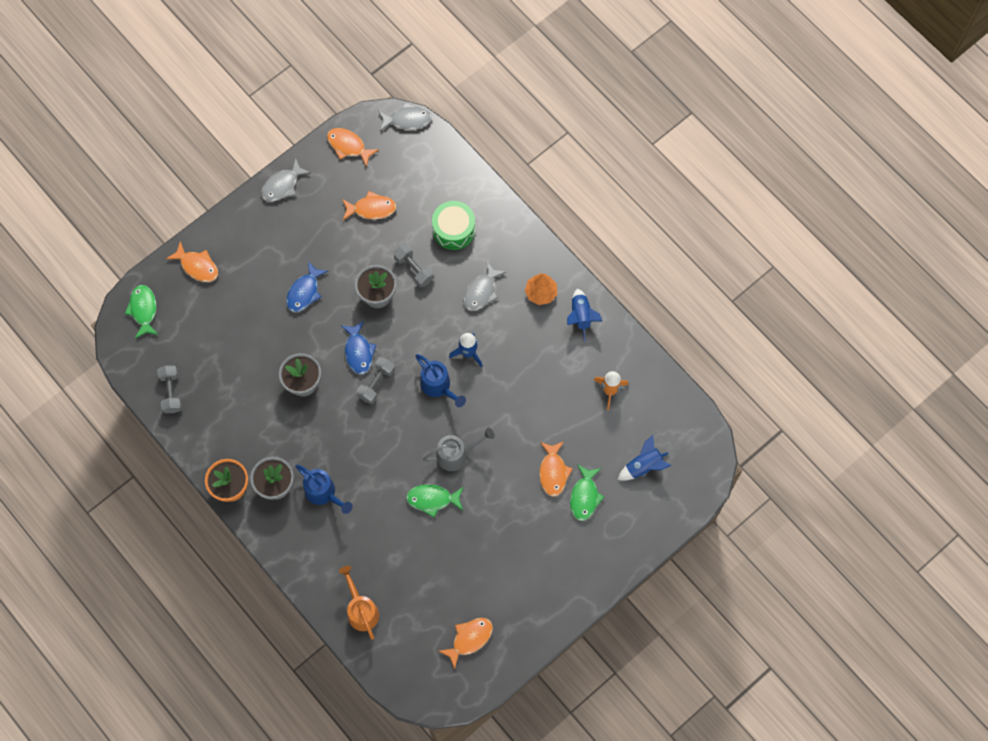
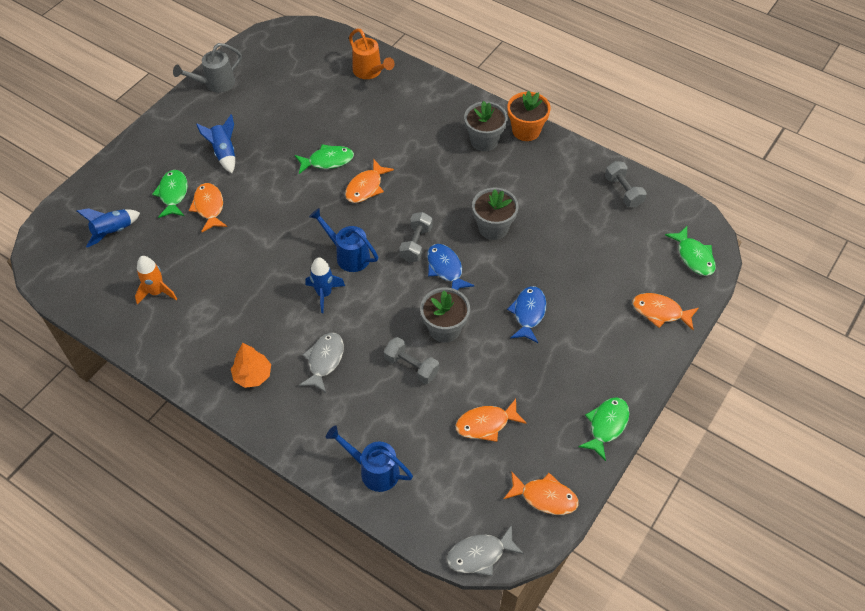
camera: 165 degrees right, 15 degrees down
grey fish [261,158,311,202] -> green fish [578,397,629,461]
blue watering can [295,465,353,514] -> blue watering can moved to [326,426,413,492]
grey watering can [423,427,495,471] -> grey watering can moved to [173,43,242,93]
green drum [432,201,475,250] -> none
orange fish [439,618,493,669] -> orange fish moved to [345,160,394,203]
blue rocket [567,289,602,342] -> blue rocket moved to [196,114,235,173]

